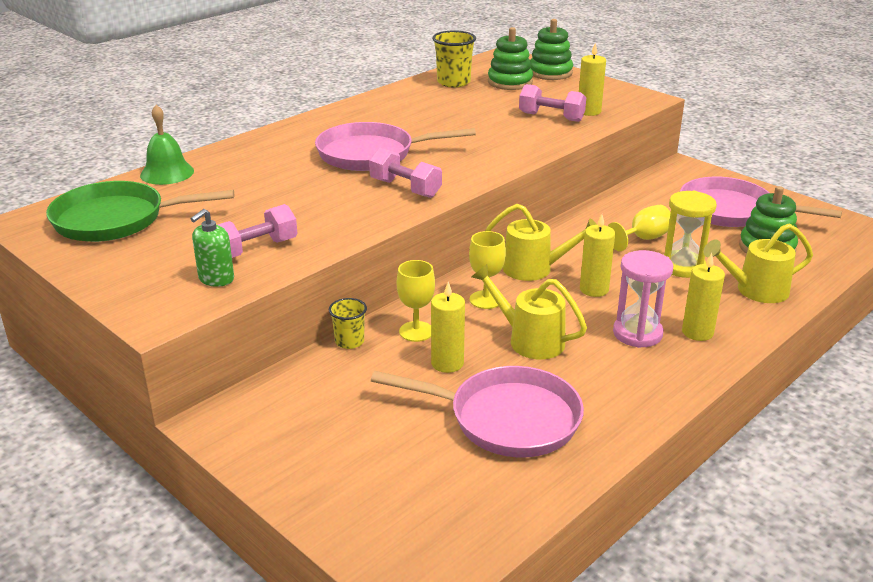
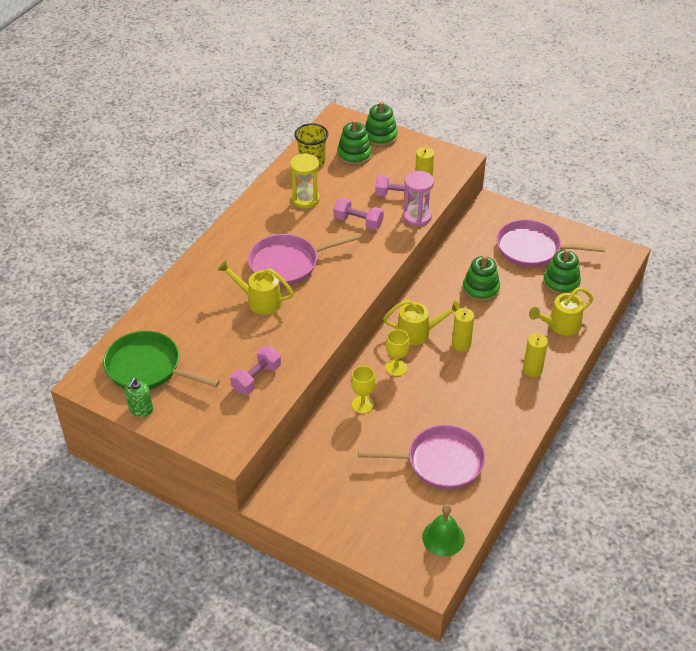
camera: 15 degrees left, 15 degrees up
green pan [46,181,234,242] -> green pan turned 45 degrees clockwise [103,331,220,390]
green bell [140,105,194,185] -> green bell moved to [422,504,465,557]
green soap dispenser [191,209,234,287] -> green soap dispenser moved to [125,378,153,417]
yellow cup [329,298,367,349] -> none
pink dumbbell [369,148,442,198] -> pink dumbbell moved to [334,198,384,230]
yellow candle [431,282,465,373] -> none
yellow watering can [472,264,587,360] -> yellow watering can moved to [218,260,294,315]
yellow goblet [608,205,671,251] -> green stacking toy [463,255,500,302]
pink hourglass [613,250,673,348] -> pink hourglass moved to [403,171,434,226]
yellow hourglass [663,191,717,278] -> yellow hourglass moved to [290,153,320,209]

